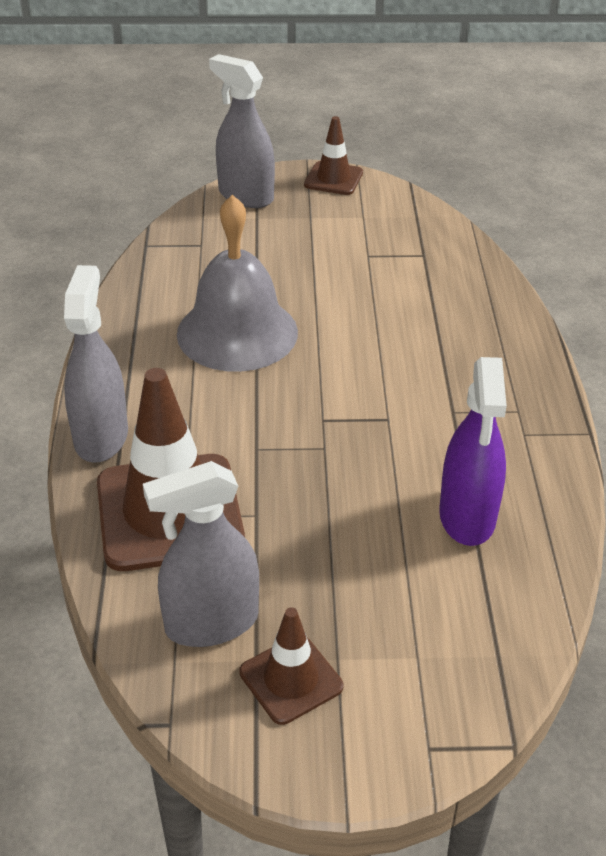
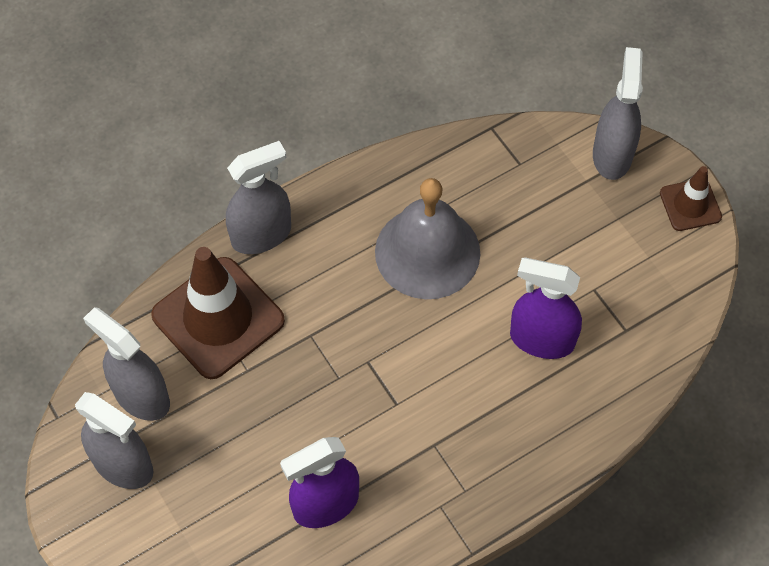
camera: 60 degrees right, 20 degrees up
brown traffic cone [239,607,343,725] -> grey spray bottle [75,392,153,489]
none -> purple spray bottle [510,257,582,359]

